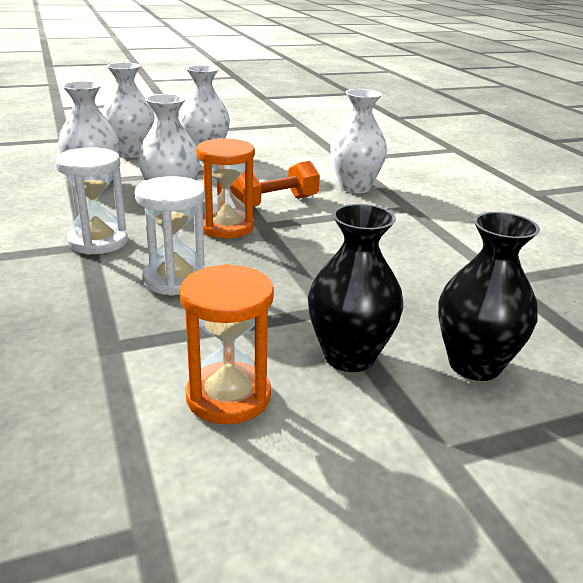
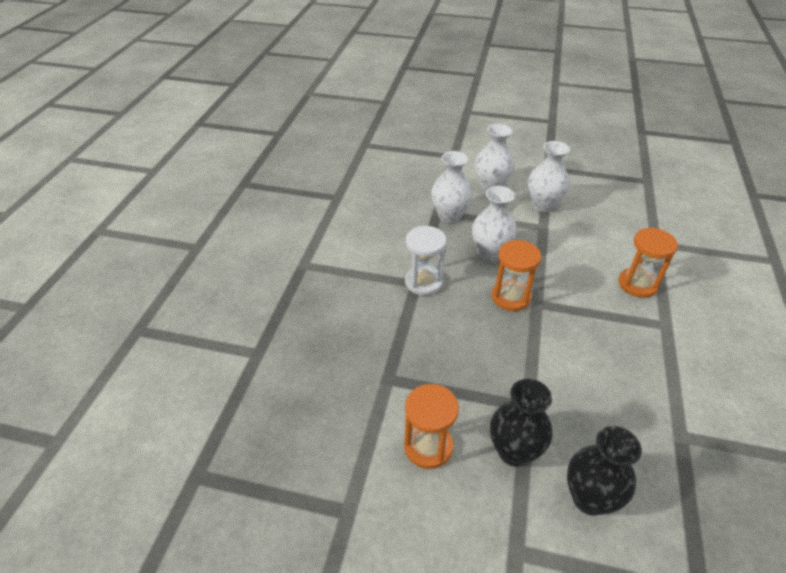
camera: 35 degrees right, 15 degrees up
white hourglass [135,176,206,296] -> none
orange dumbbell [230,161,320,207] -> none
white vase [330,89,387,193] -> orange hourglass [619,228,678,298]

